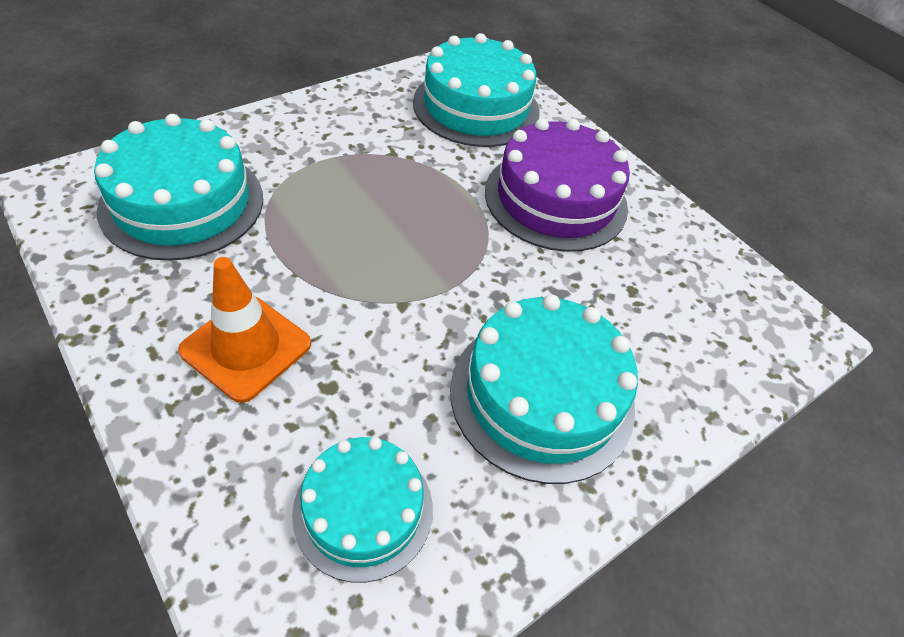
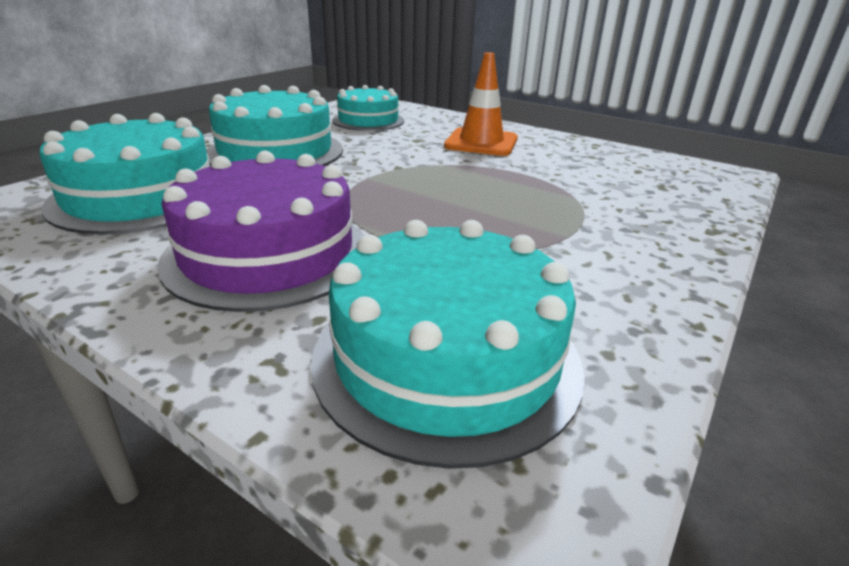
camera: 165 degrees right, 20 degrees down
turquoise cake [94,114,263,261] -> turquoise cake moved to [40,113,210,234]

